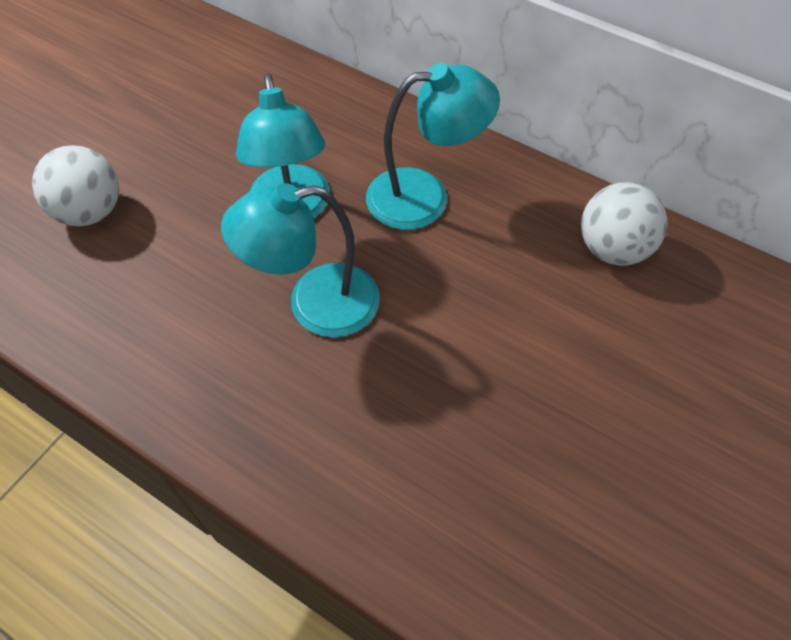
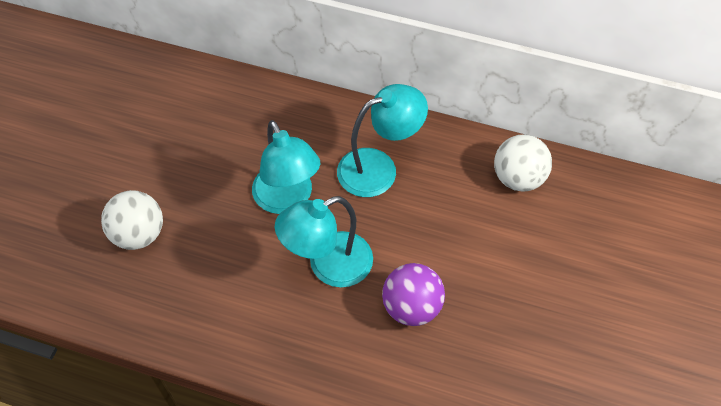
camera: 15 degrees left, 0 degrees up
none -> purple ball [382,263,445,326]

